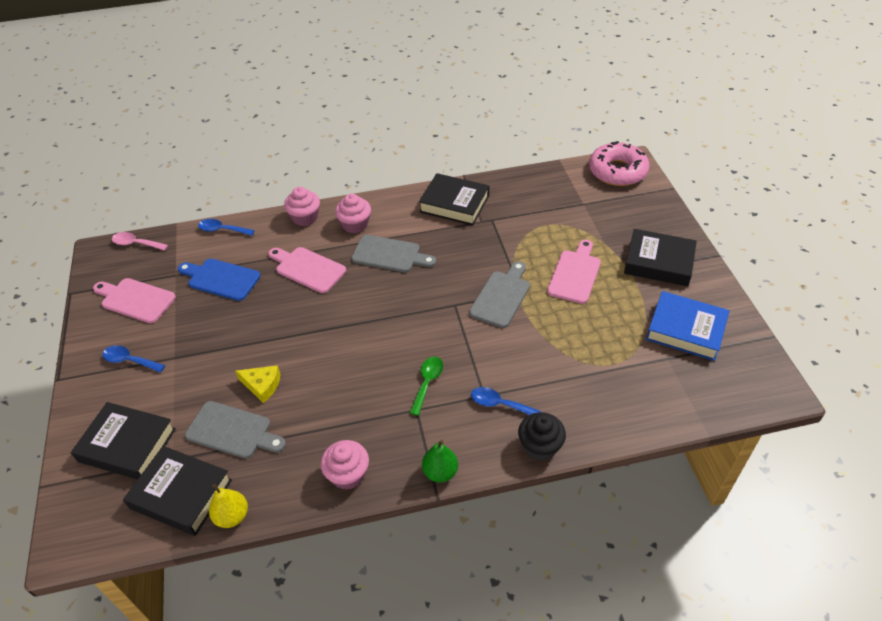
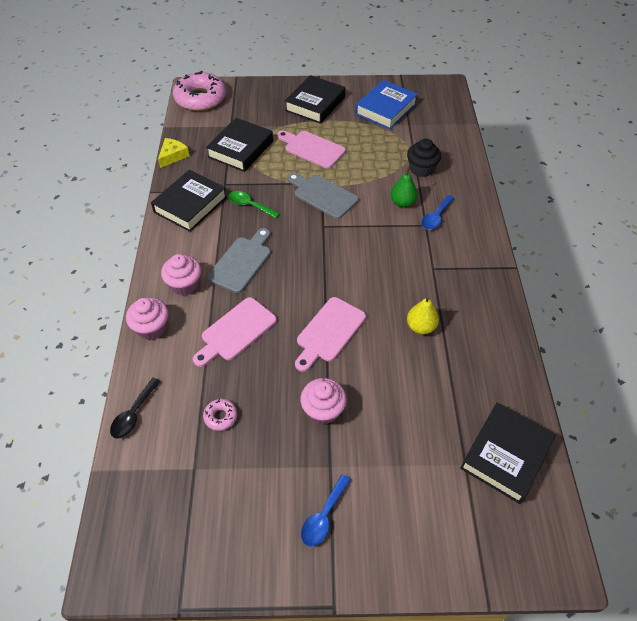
camera: 80 degrees left, 5 degrees up
black book [71,402,176,480] -> black book moved to [206,118,273,172]
pink cutting board [93,278,176,323] -> pink cutting board moved to [295,297,366,372]
pink spoon [112,232,168,251] -> none
blue cutting board [178,259,260,301] -> pink donut [203,399,237,431]
grey cutting board [185,401,286,459] -> none
blue spoon [198,219,255,236] -> black spoon [110,378,161,439]
yellow pear [209,484,248,528] -> yellow pear moved to [407,296,439,334]
yellow cheese [235,365,280,403] -> yellow cheese moved to [158,138,189,168]
pink cupcake [321,440,369,490] -> pink cupcake moved to [300,378,347,425]
green spoon [410,356,443,416] -> green spoon moved to [229,191,280,218]
green pear [422,440,458,482] -> green pear moved to [390,167,418,207]
black cupcake [518,412,566,461] -> black cupcake moved to [407,138,441,177]

